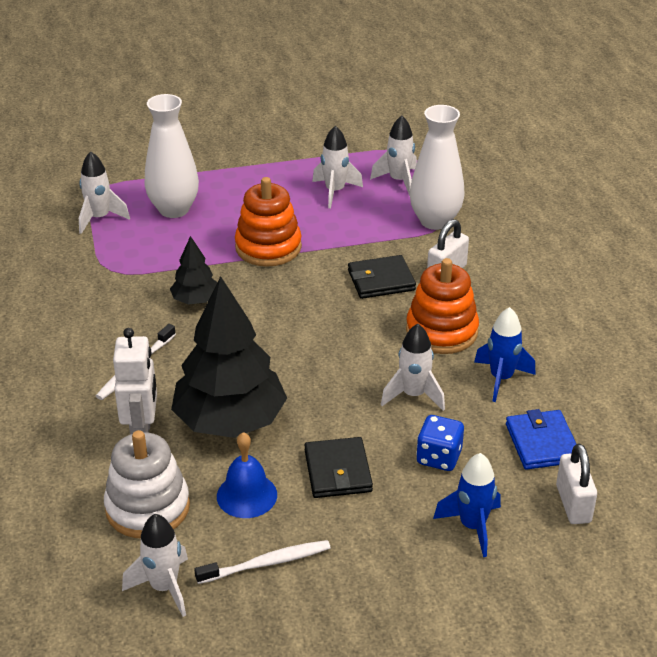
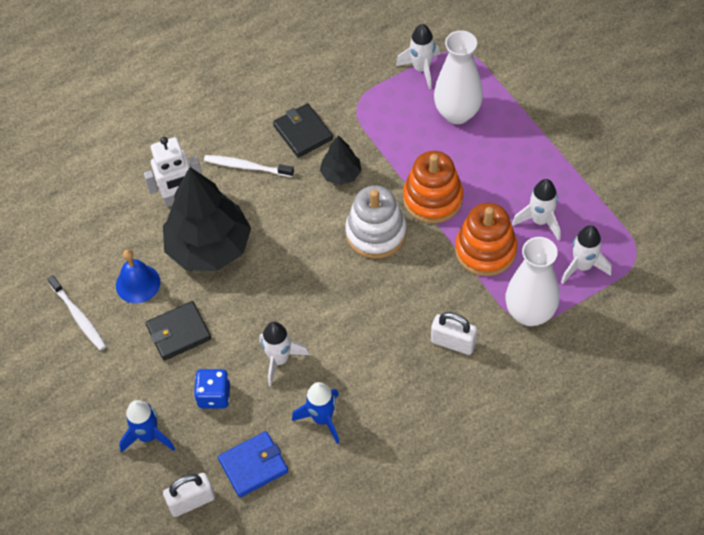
camera: 75 degrees right, 20 degrees up
white stacking toy [104,430,190,538] -> white stacking toy moved to [345,185,406,259]
white rocket [122,514,188,617] -> none
black wallet [348,255,416,299] -> black wallet moved to [273,103,333,158]
orange stacking toy [406,258,479,354] -> orange stacking toy moved to [455,203,517,276]

